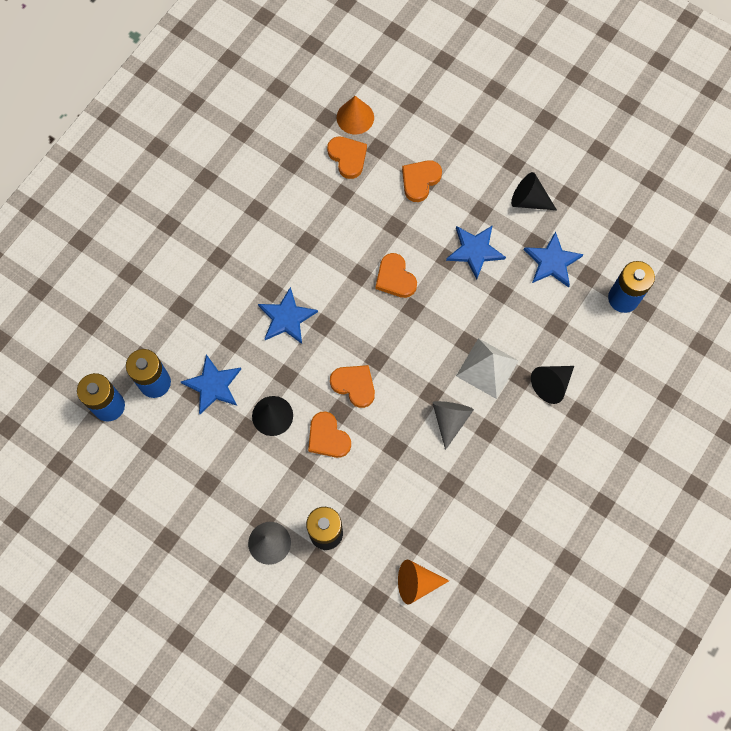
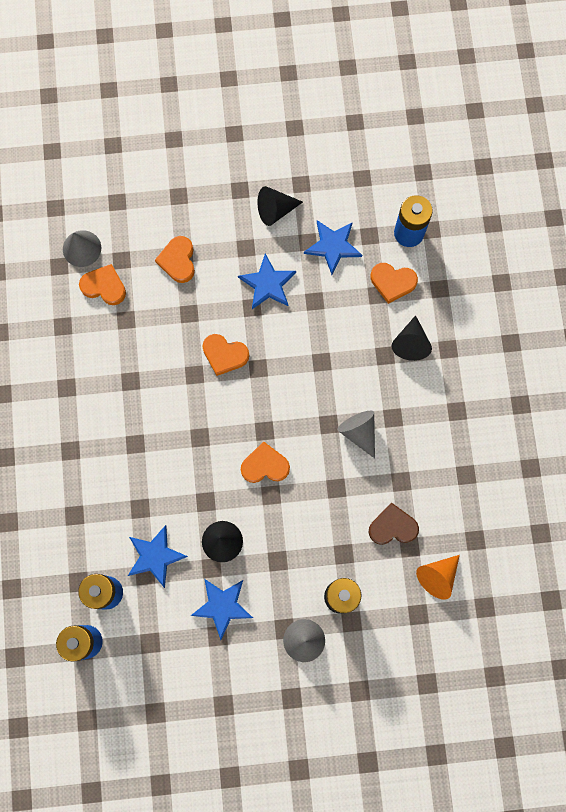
camera: 40 degrees left, 5 degrees up
blue star [258,287,318,344] -> blue star moved to [191,579,253,640]
orange heart [308,412,351,458] -> orange heart moved to [370,263,418,304]
orange cone [337,96,374,134] -> grey cone [63,230,101,267]
white pyramid [456,338,519,399] -> none
none -> brown heart [369,502,419,545]

